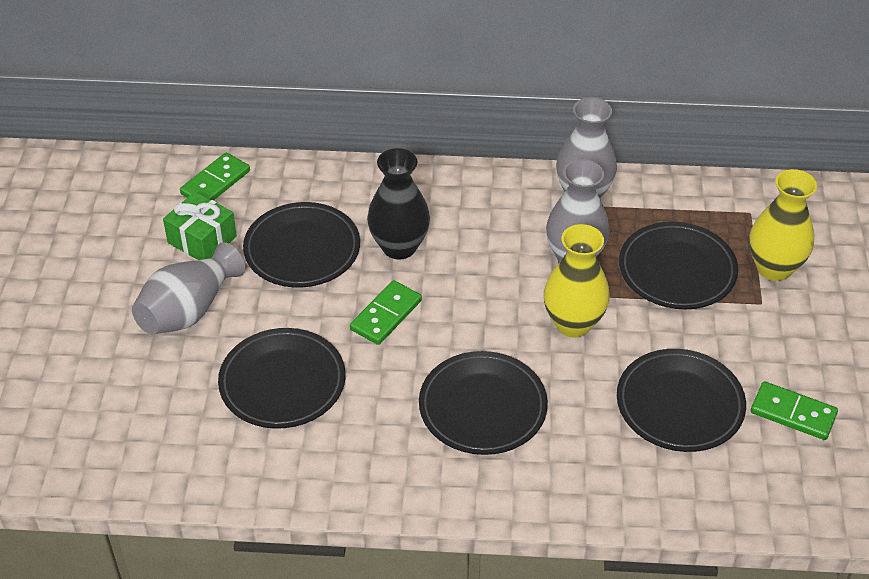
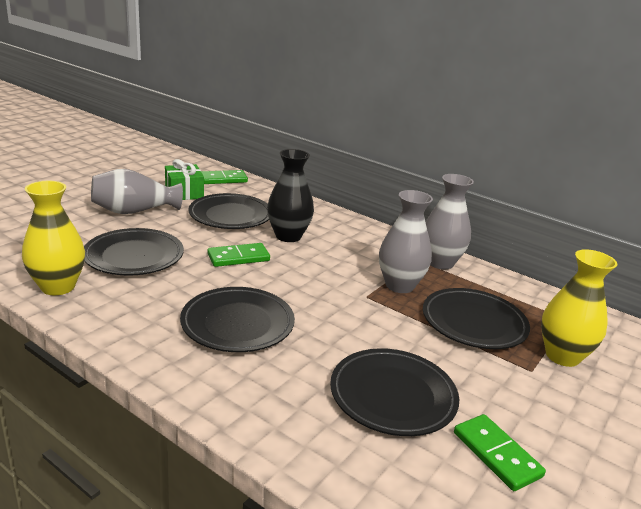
camera: 30 degrees right, 20 degrees down
yellow vase [544,224,610,337] -> yellow vase moved to [22,181,85,295]

